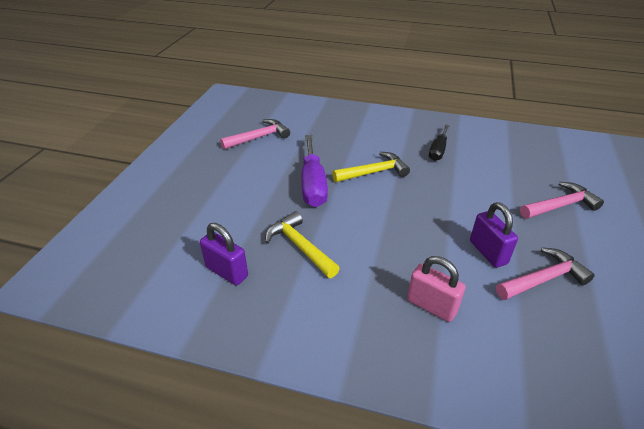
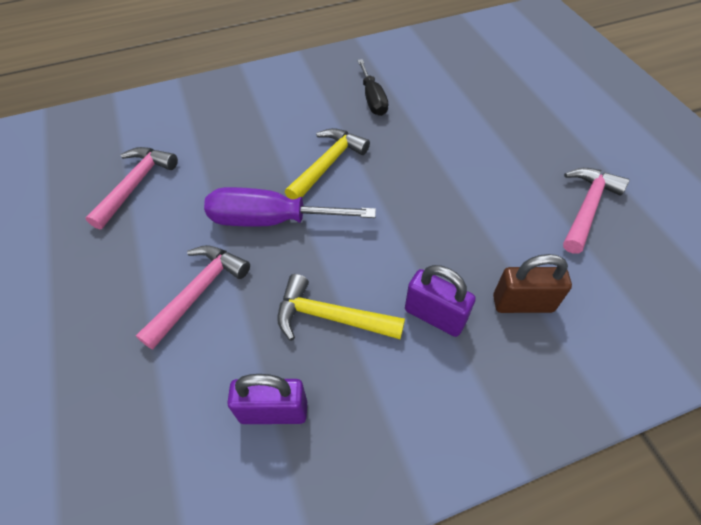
camera: 35 degrees left, 15 degrees up
purple screwdriver [301,135,328,207] -> purple screwdriver turned 135 degrees clockwise [204,187,376,227]
pink padlock [407,256,465,322] -> brown padlock [493,254,572,313]
purple padlock [470,202,518,268] -> purple padlock moved to [405,265,476,337]
pink hammer [520,182,604,219] -> pink hammer moved to [136,245,250,350]

